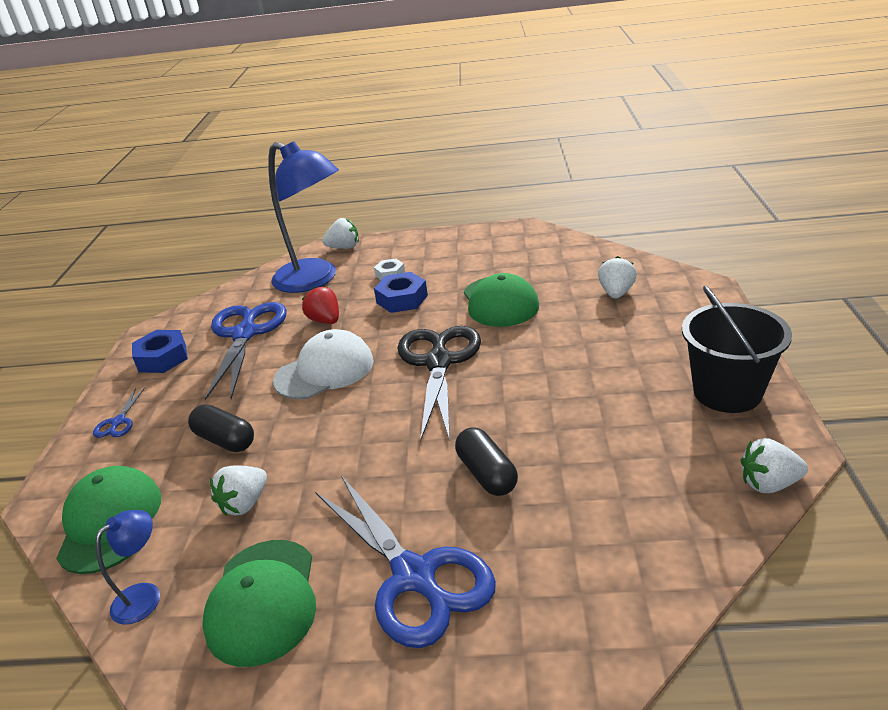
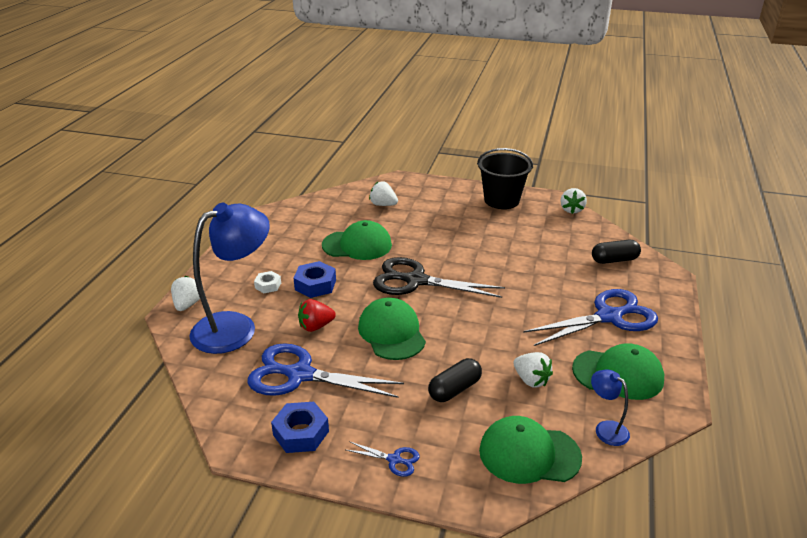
camera: 80 degrees left, 0 degrees up
white cap [273,329,374,400] -> green cap [358,298,426,360]
black capsule [455,427,518,496] -> black capsule moved to [592,240,641,264]

